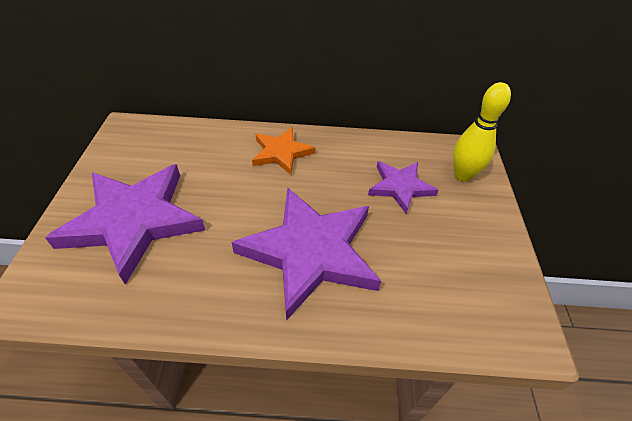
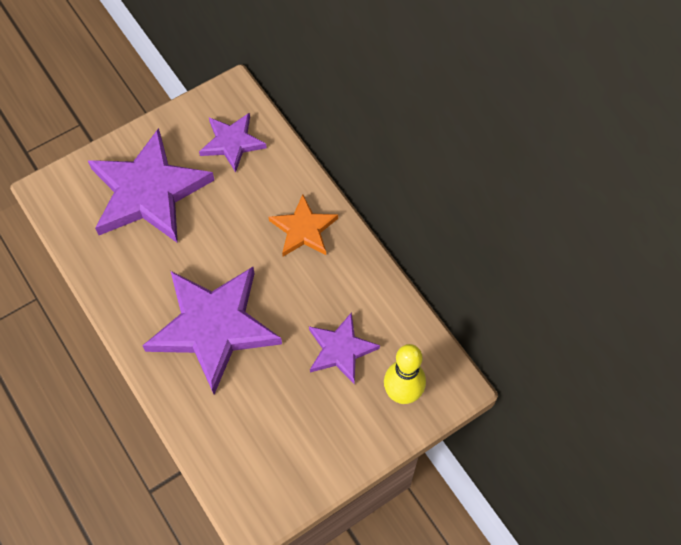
camera: 55 degrees right, 15 degrees up
none -> purple star [199,113,267,172]

